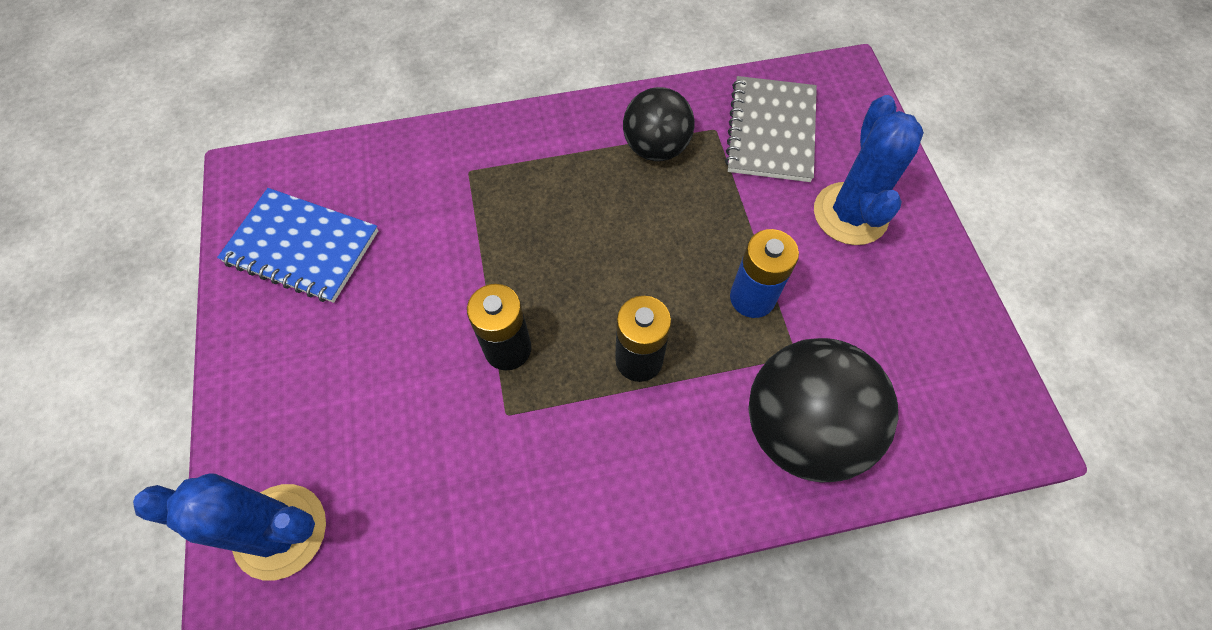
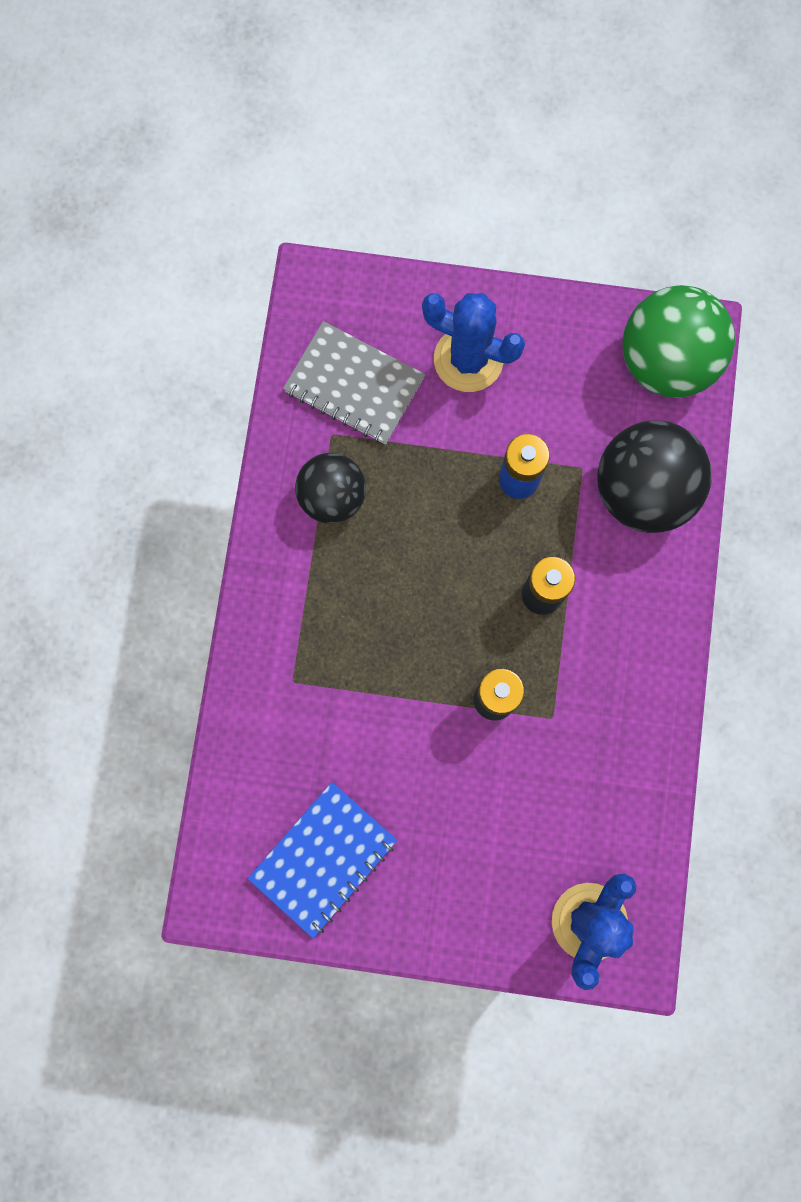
camera: 70 degrees left, 15 degrees up
none -> green ball [623,285,735,398]

